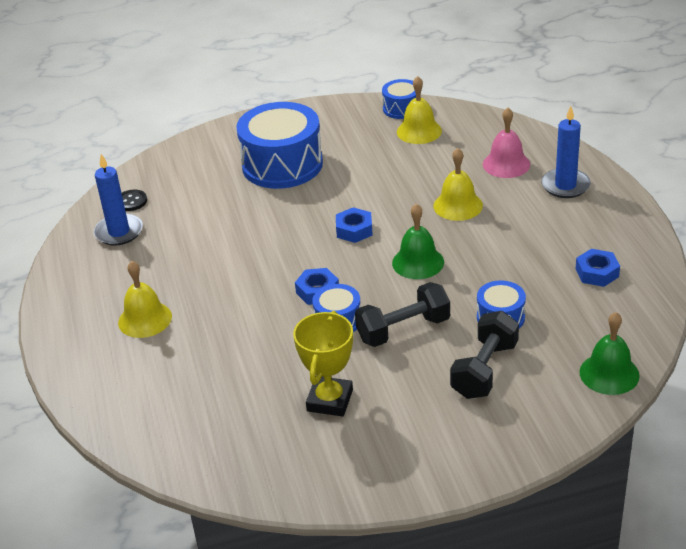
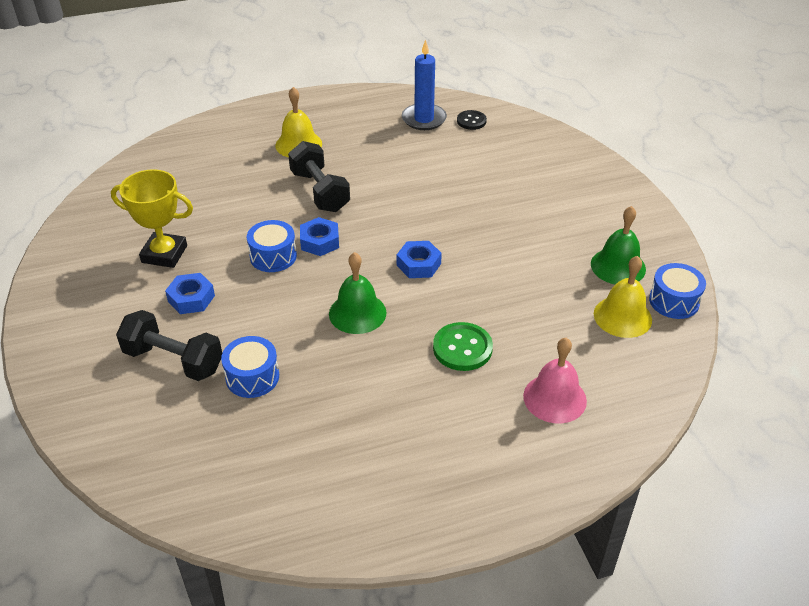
camera: 85 degrees right, 5 degrees up
blue drum [236,102,323,189] -> none
black dumbbell [355,282,450,347] -> black dumbbell moved to [288,141,350,212]
yellow bell [434,148,483,221] -> green button [433,322,493,371]
blue candle [541,106,591,198] -> none
blue nut [576,249,620,287] -> blue nut moved to [165,273,215,314]
green bell [580,312,640,395] -> green bell moved to [591,206,646,284]

